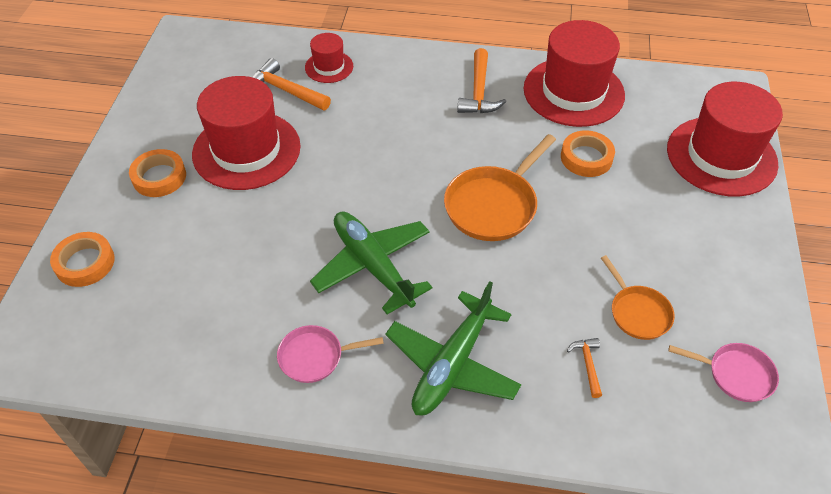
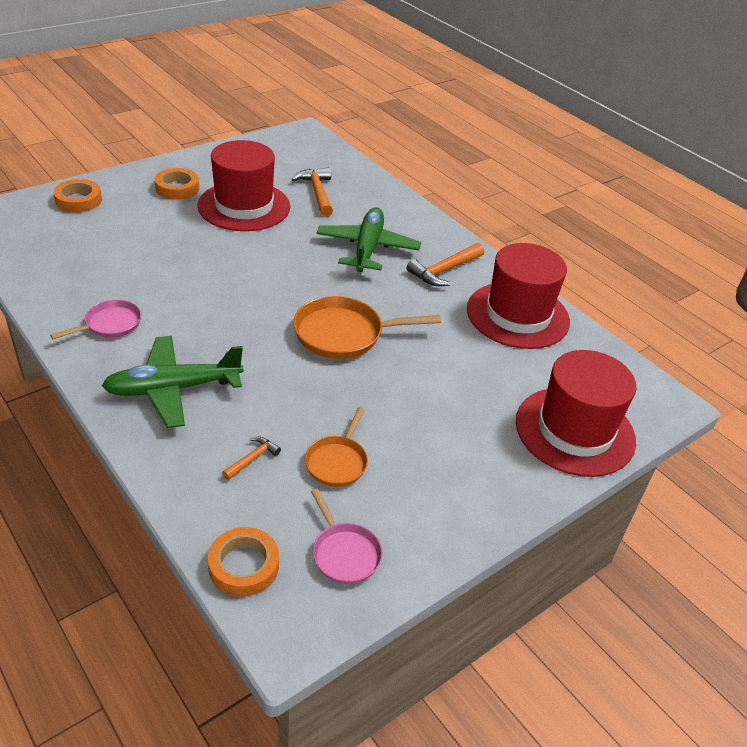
camera: 40 degrees right, 10 degrees down
pink pan [277,325,384,383] -> pink pan turned 105 degrees clockwise [50,300,141,339]
red hat [305,33,353,83] -> none
green plane [310,212,432,315] -> green plane moved to [317,207,421,272]
orange tape [561,130,615,177] -> orange tape moved to [208,527,279,597]

